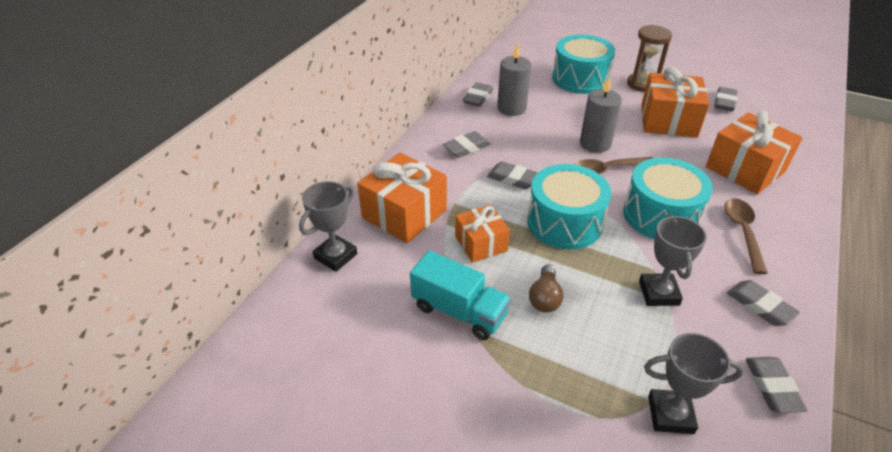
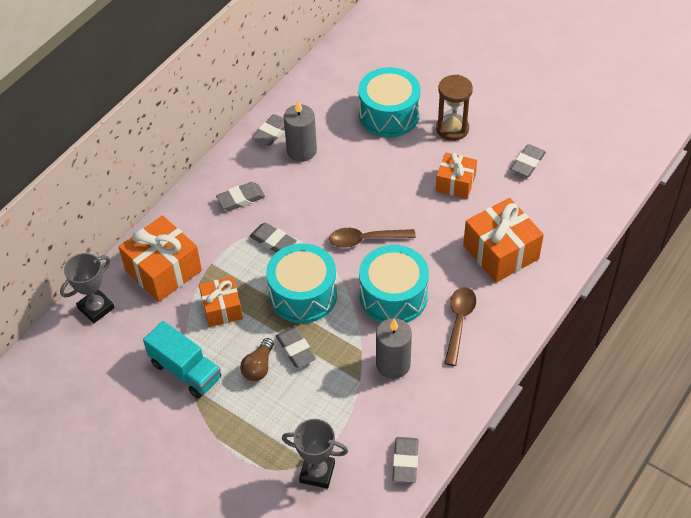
camera: 10 degrees right, 10 degrees up
grey candle [580,76,622,153] -> grey candle moved to [376,318,412,379]
grey trophy [639,214,707,306] -> none
orange gift [641,67,710,138] -> orange gift [436,152,477,199], size x0.62
grey eraser [727,280,800,326] -> grey eraser moved to [276,327,316,368]

